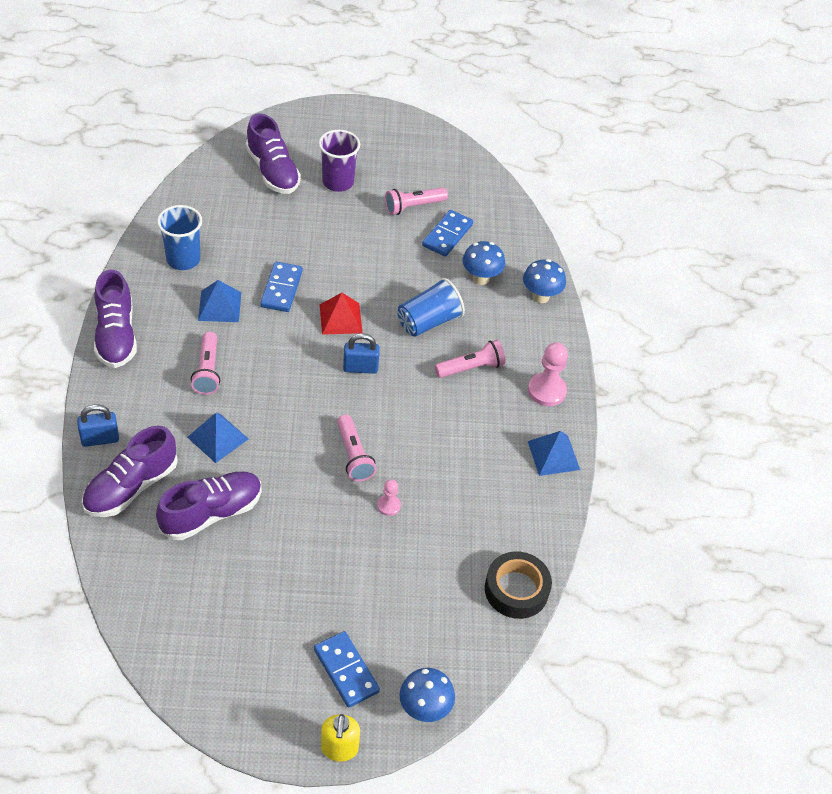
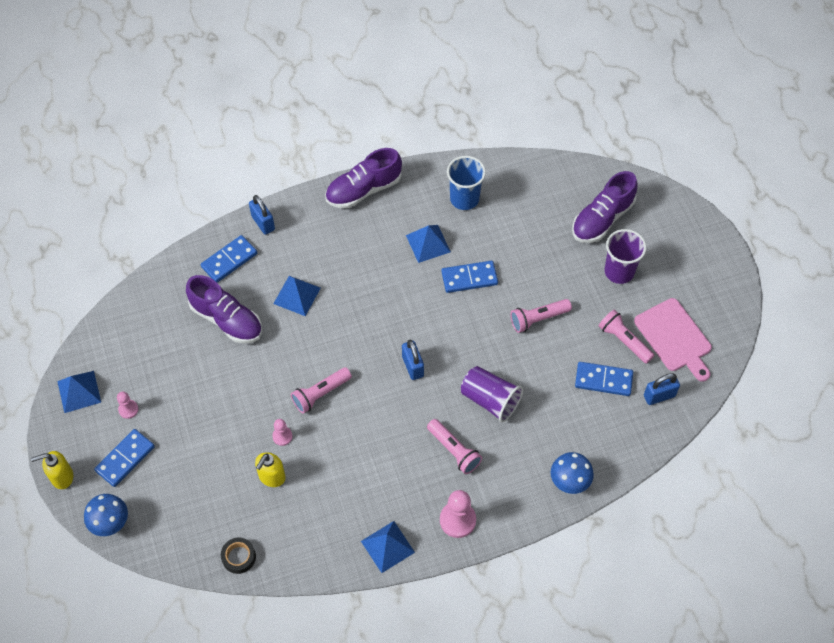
camera: 75 degrees right, 10 degrees up
purple shoe [82,425,178,517] -> blue domino [201,235,257,283]
pink flashlight [191,332,220,395] -> pink flashlight moved to [510,299,572,333]
red pyramid [320,293,362,335] -> none
blue cup [398,278,465,337] -> purple cup [461,366,523,422]
blue mushroom [462,241,505,285] -> none
black tape [485,551,552,619] -> black tape [221,538,256,574], size x0.62
none -> blue pyramid [57,371,101,413]
none -> pink pawn [117,392,139,419]
none -> yellow soap dispenser [255,452,286,487]
none -> pink cutting board [634,298,712,382]
none -> blue padlock [644,373,680,405]

